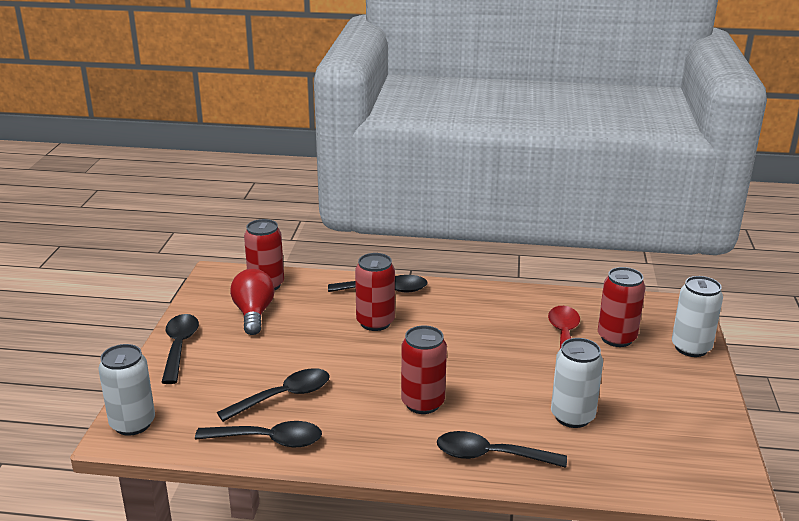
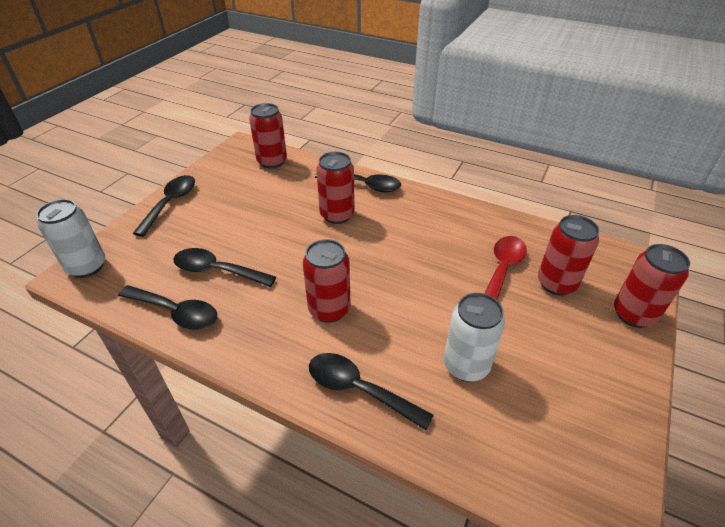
camera: 20 degrees right, 15 degrees up
black spoon [217,368,330,422] -> black spoon turned 150 degrees counterclockwise [173,248,276,287]
red light bulb [230,269,275,335] -> none
white can [672,276,723,357] -> red can [614,244,690,328]

